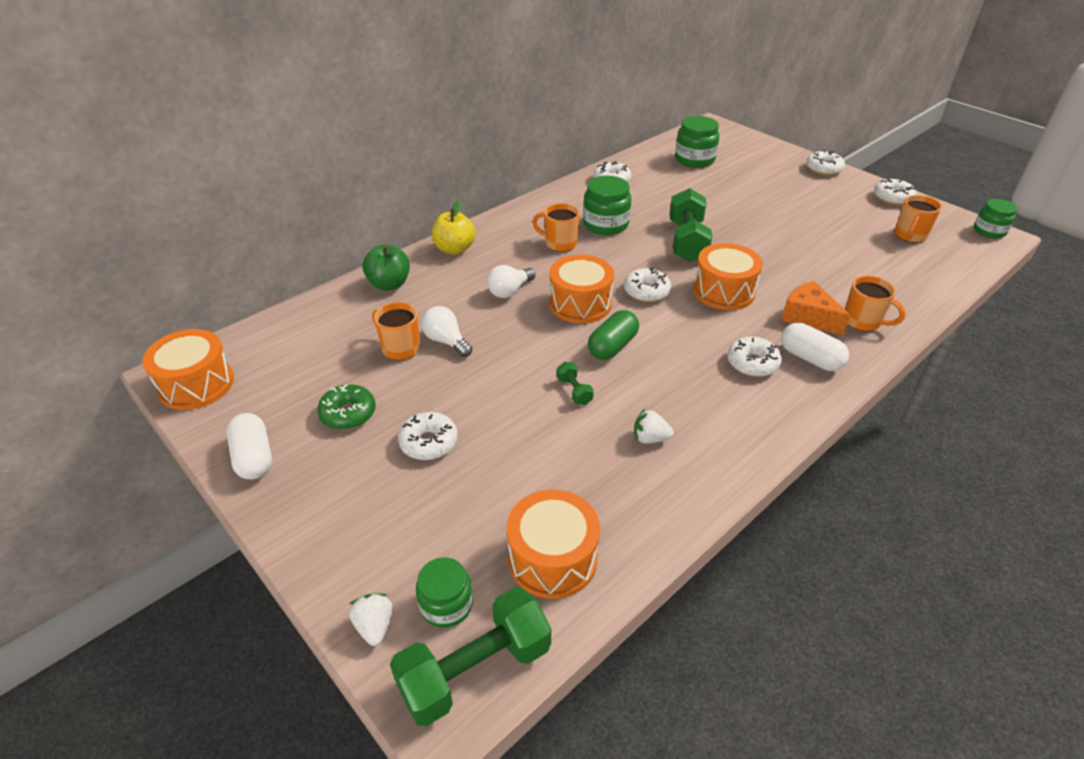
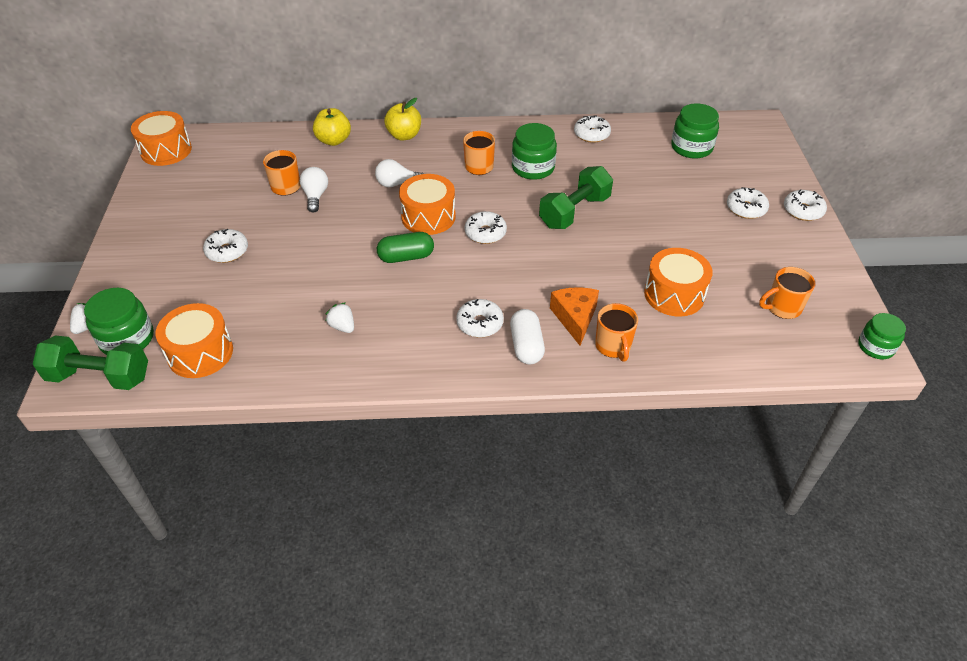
camera: 40 degrees right, 5 degrees up
white capsule [227,413,272,479] -> none
green donut [317,384,376,430] -> none
green apple [363,245,410,291] -> yellow apple [313,108,351,146]
green jar [416,557,473,628] -> green jar [84,288,154,355], size x1.50
green dumbbell [557,362,594,405] -> none
orange drum [693,243,763,310] -> orange drum moved to [644,248,713,317]
white donut [874,178,916,205] -> white donut moved to [727,187,769,219]

